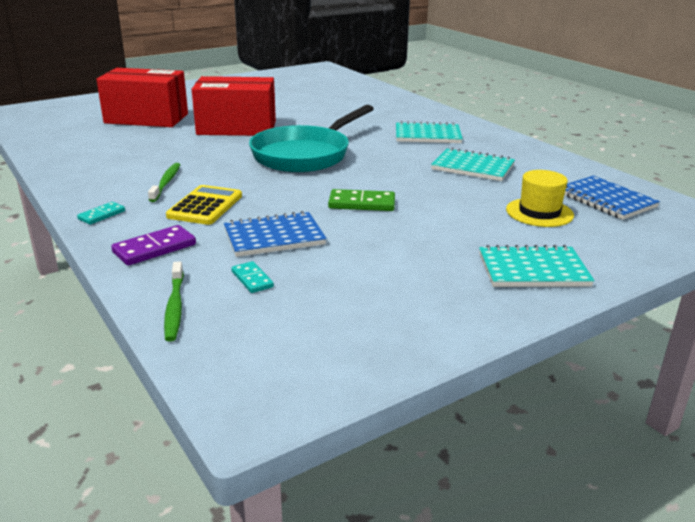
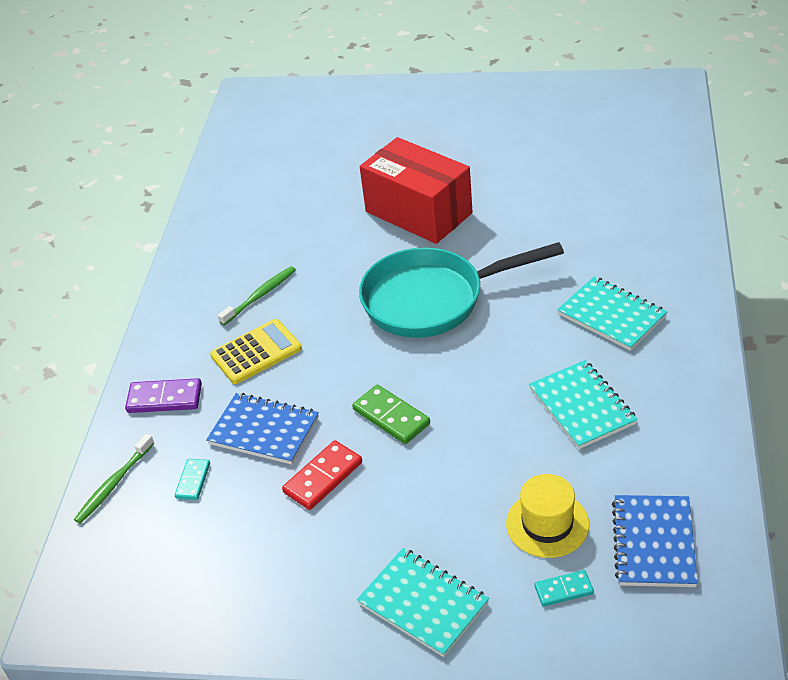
camera: 45 degrees right, 15 degrees up
turquoise domino [77,202,125,225] -> turquoise domino moved to [535,570,594,606]
red box [96,68,188,127] -> none
none -> red domino [282,440,362,510]

